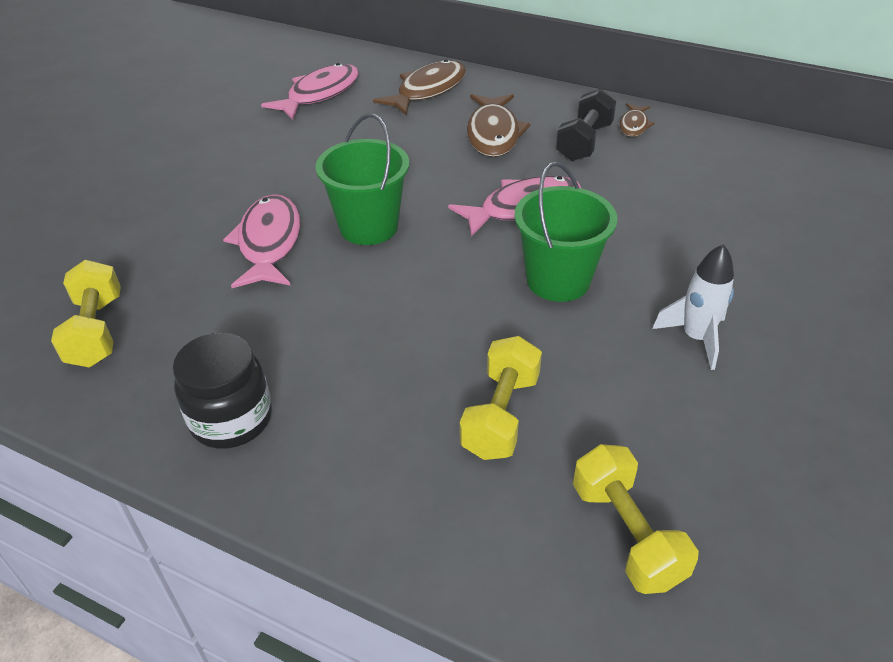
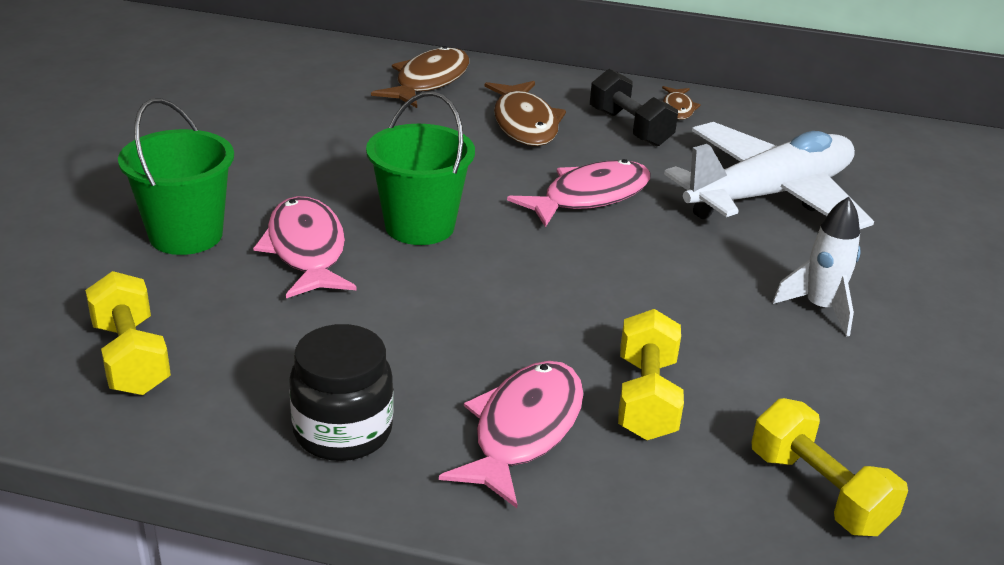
camera: 15 degrees left, 10 degrees down
pink fish [261,63,359,120] -> pink fish moved to [439,361,584,508]
green bucket [514,161,618,302] -> green bucket moved to [118,98,234,255]
black dumbbell [555,89,616,161] -> black dumbbell turned 45 degrees counterclockwise [590,69,678,147]
none -> white plane [664,122,874,229]

